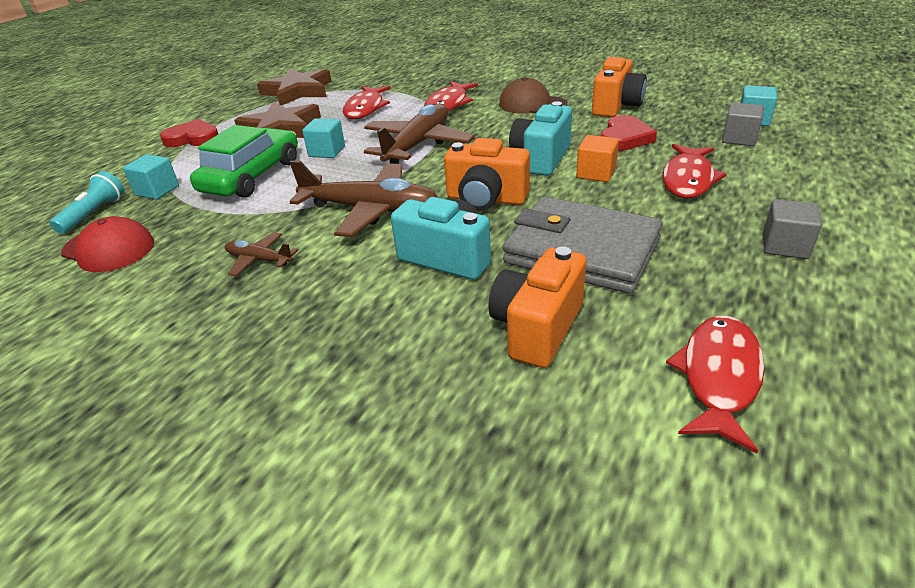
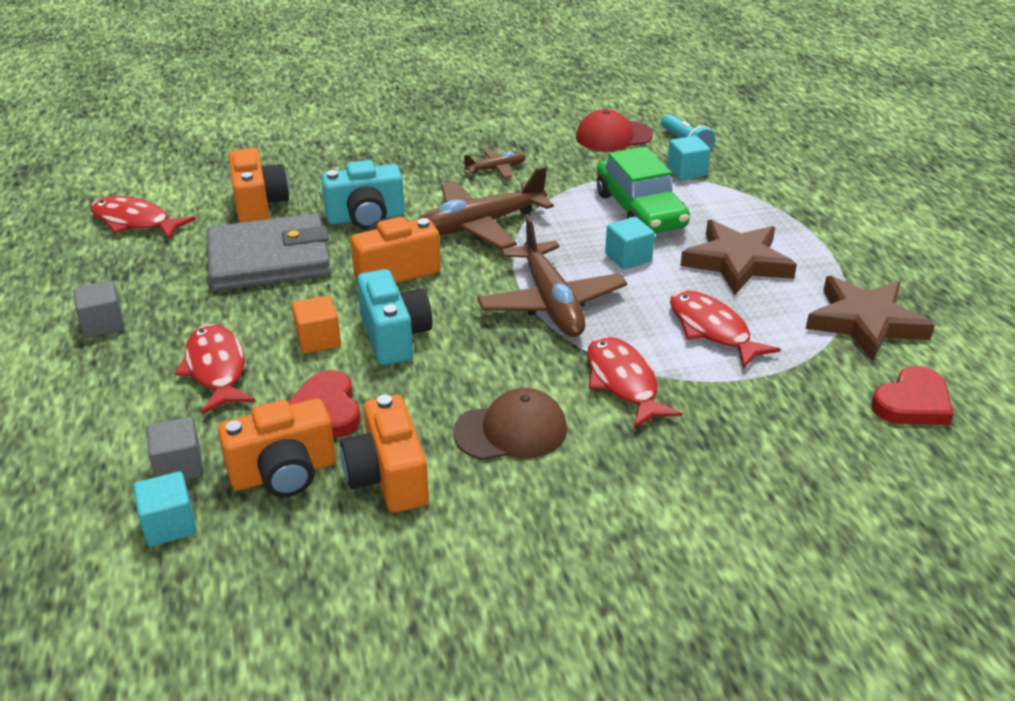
camera: 135 degrees right, 0 degrees up
red heart [160,119,218,147] -> red heart moved to [871,366,953,425]
red fish [666,316,765,453] -> red fish turned 135 degrees clockwise [90,196,196,240]
none -> orange camera [218,399,336,497]

